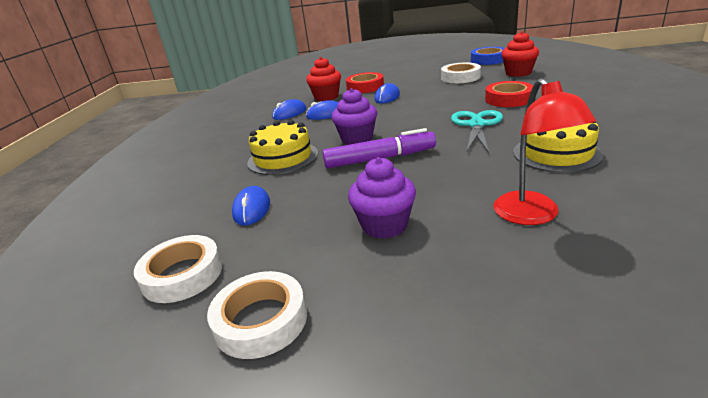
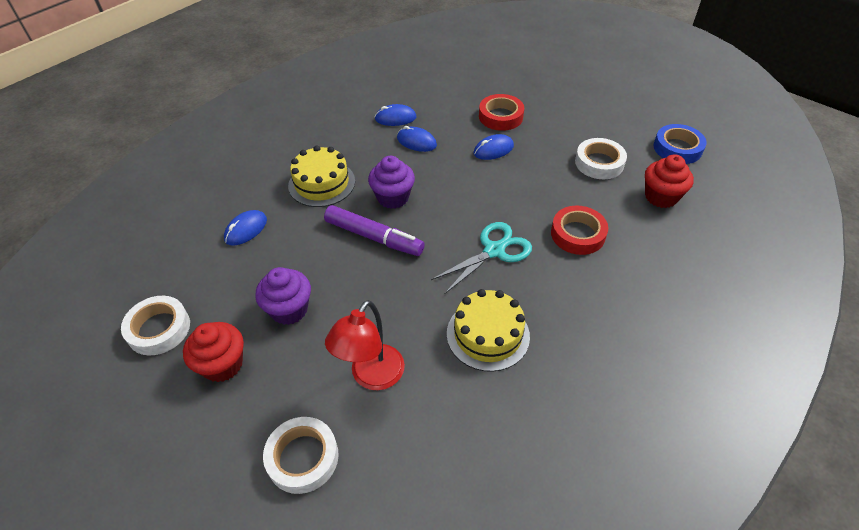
camera: 35 degrees right, 20 degrees up
white tape [134,235,222,303] -> white tape moved to [263,417,339,494]
red cupcake [306,57,341,101] -> red cupcake moved to [183,322,244,382]

